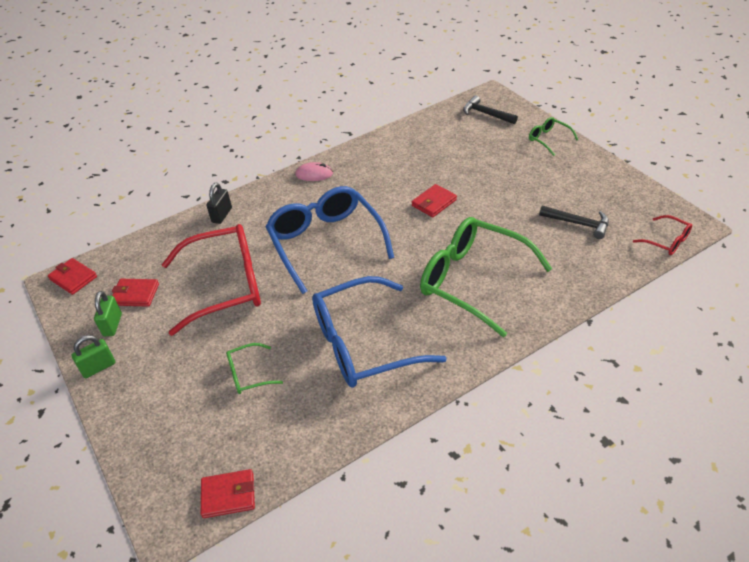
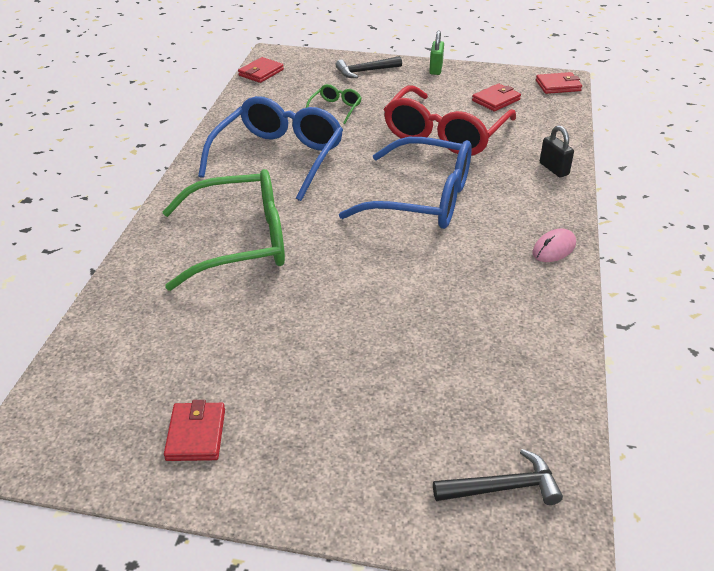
camera: 130 degrees right, 5 degrees down
green padlock [94,291,122,336] -> none
red wallet [412,184,457,217] -> red wallet moved to [164,400,225,461]
green glasses [529,117,578,156] -> none
black hammer [539,206,609,239] -> black hammer moved to [336,56,402,78]
red glasses [633,215,692,255] -> none

